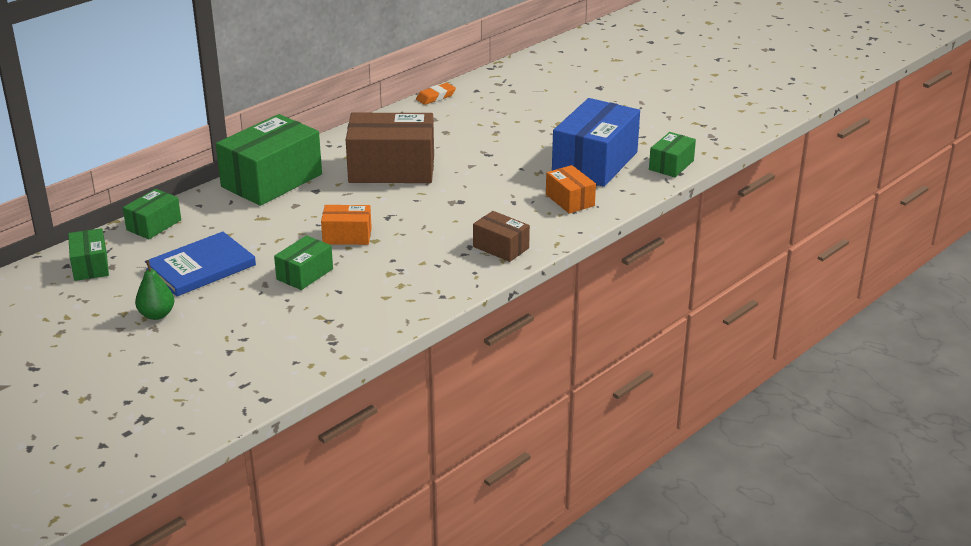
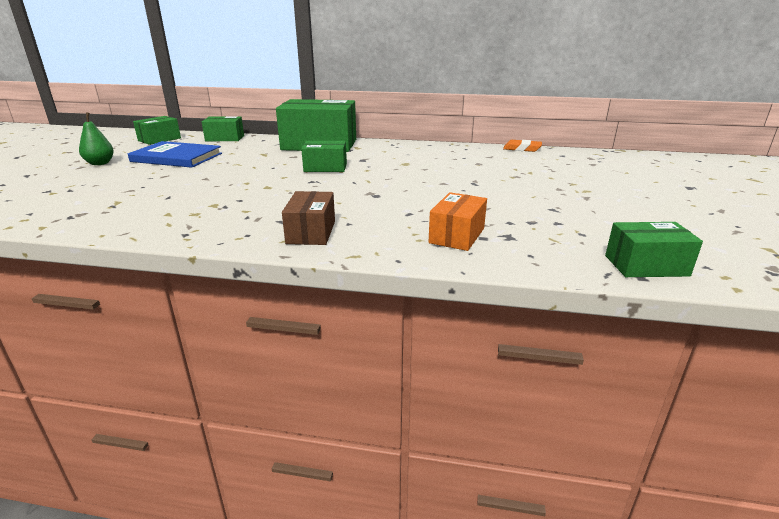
camera: 55 degrees right, 5 degrees down
green box [274,235,333,290] -> green box moved to [301,141,347,172]
orange box [321,205,372,245] -> none
brown box [346,113,434,183] -> none
blue box [552,98,640,187] -> none

